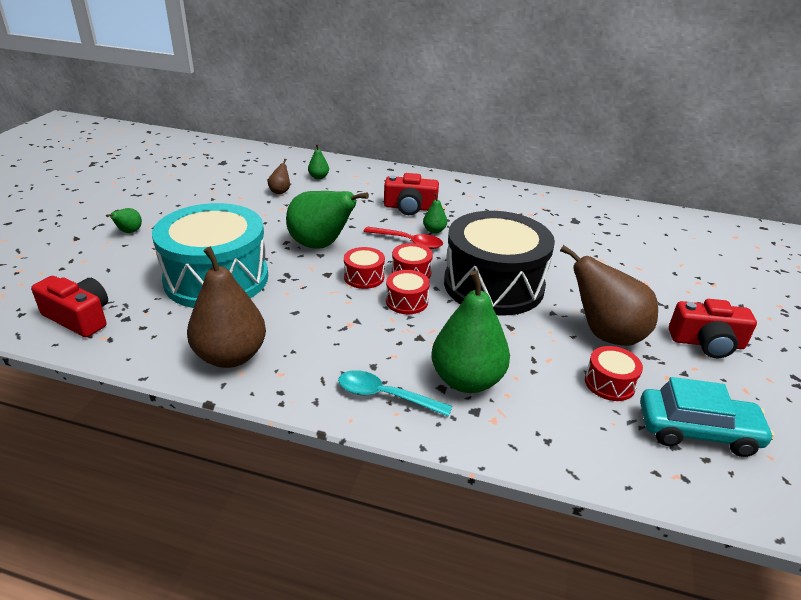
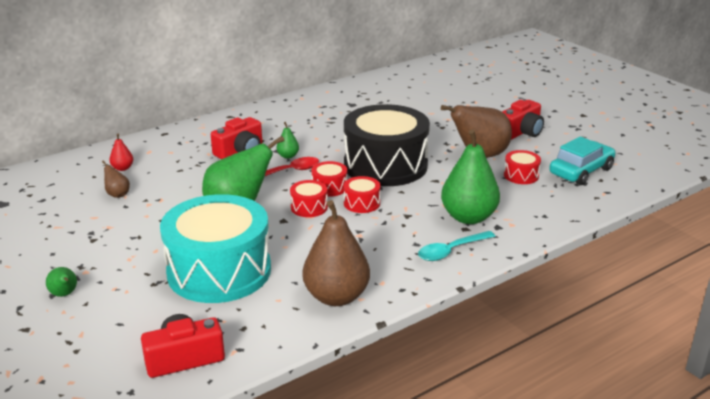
camera: 50 degrees left, 5 degrees down
green pear [308,144,329,179] -> red pear [109,134,133,171]

